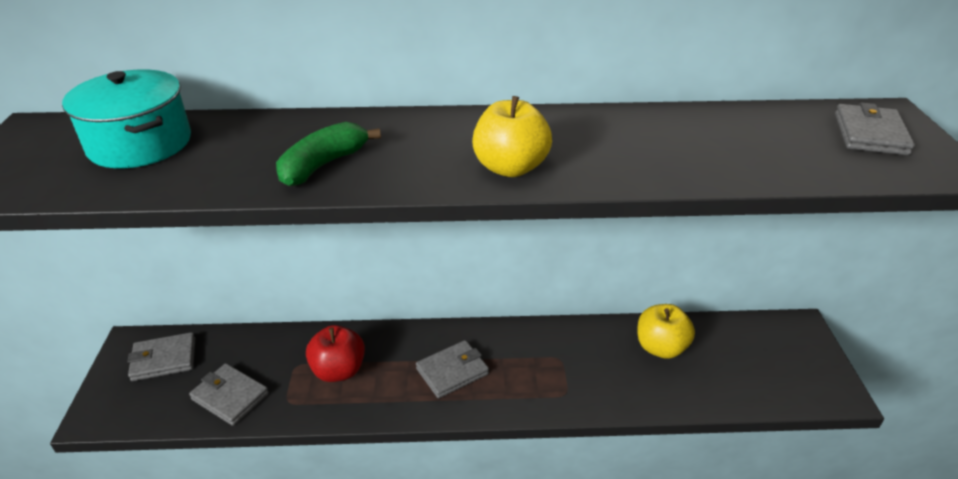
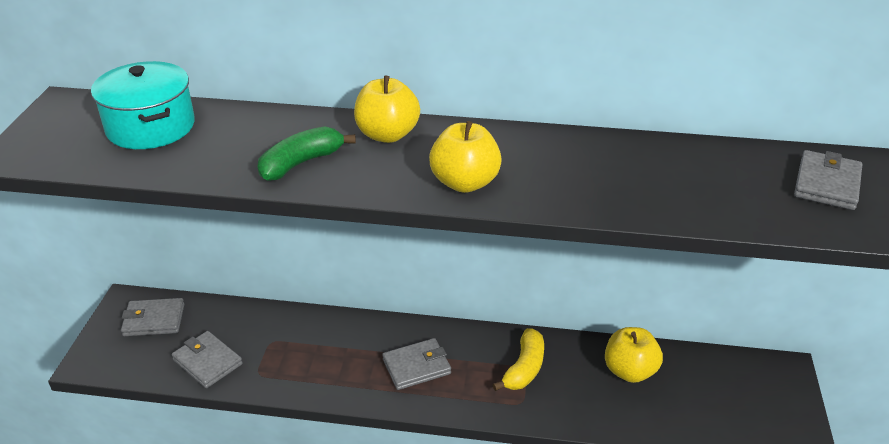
camera: 10 degrees right, 0 degrees up
red apple [306,325,365,382] -> none
none -> yellow apple [354,76,420,143]
none -> yellow banana [493,328,544,391]

